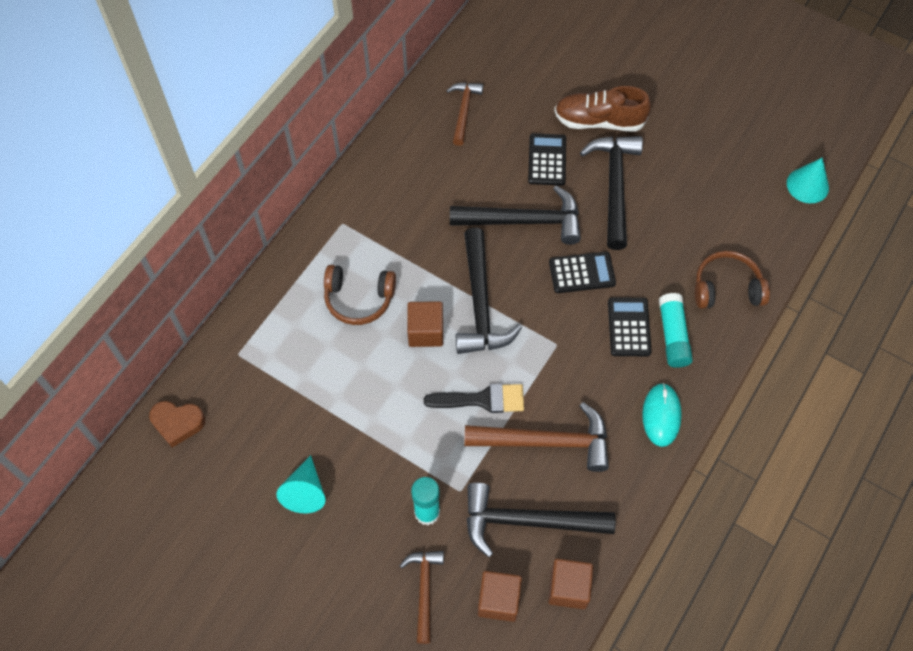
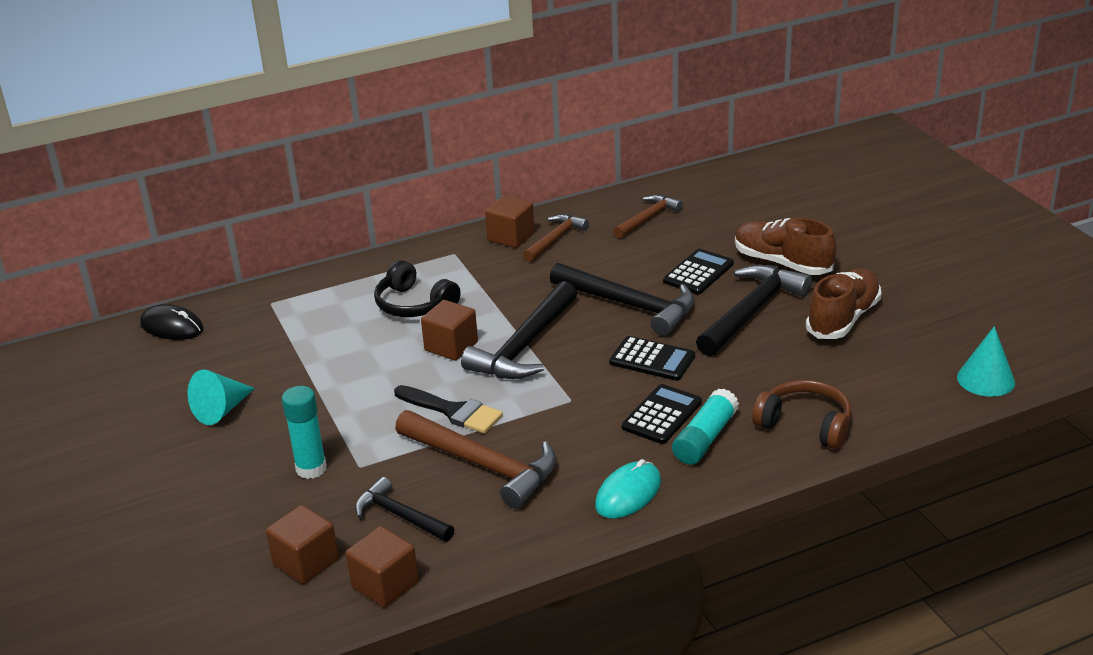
camera: 35 degrees right, 30 degrees down
brown heart [149,401,205,447] -> black mouse [140,304,204,340]
brown headphones [324,265,396,325] -> black headphones [374,260,461,317]
brown hammer [400,551,444,644] -> brown hammer moved to [523,214,589,262]
black hammer [466,483,616,557] -> black hammer [355,477,454,542], size x0.60
none -> brown cube [485,196,535,248]
none -> brown shoe [806,268,881,339]

